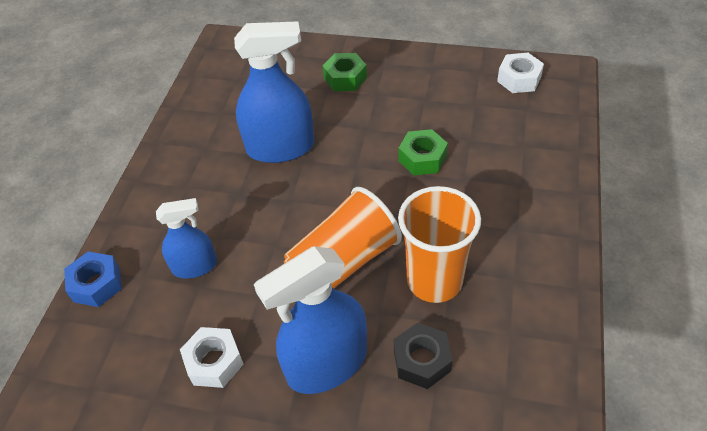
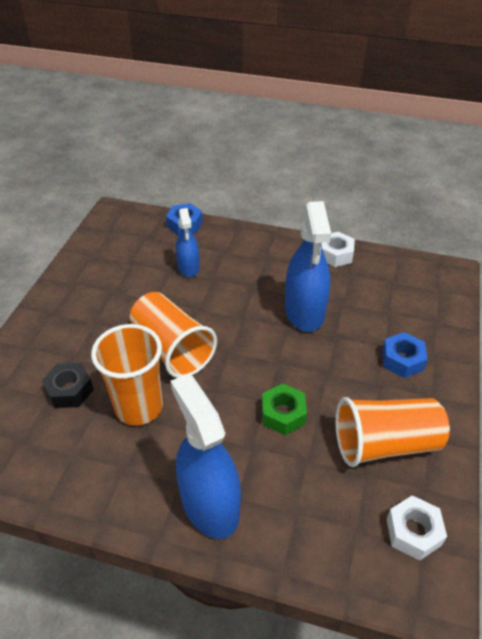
camera: 90 degrees right, 5 degrees down
white nut [180,327,244,388] -> white nut moved to [321,232,355,267]
blue spray bottle [254,246,367,394] -> blue spray bottle moved to [170,373,241,539]
green nut [323,53,367,91] -> blue nut [382,332,428,378]
none -> orange cup [335,397,450,467]

